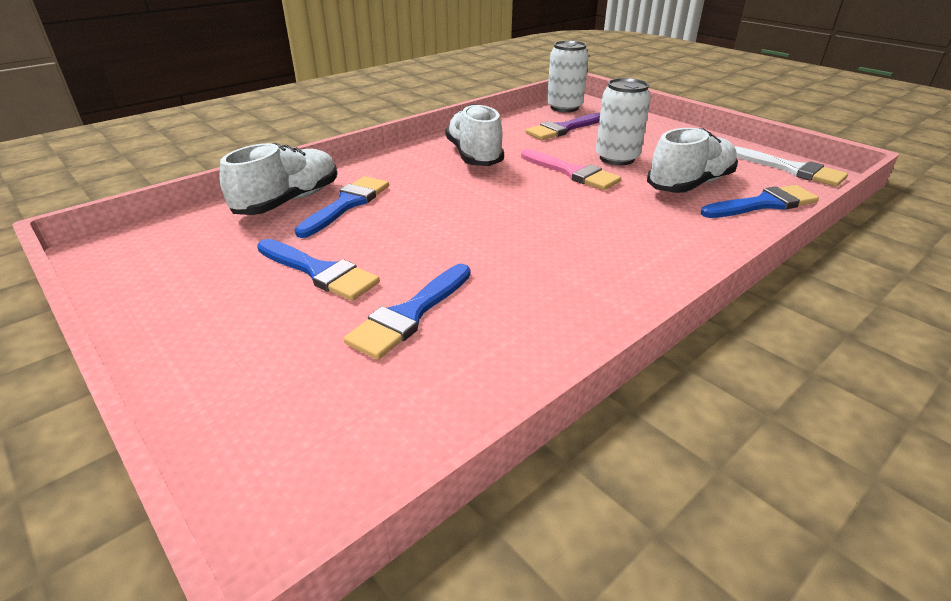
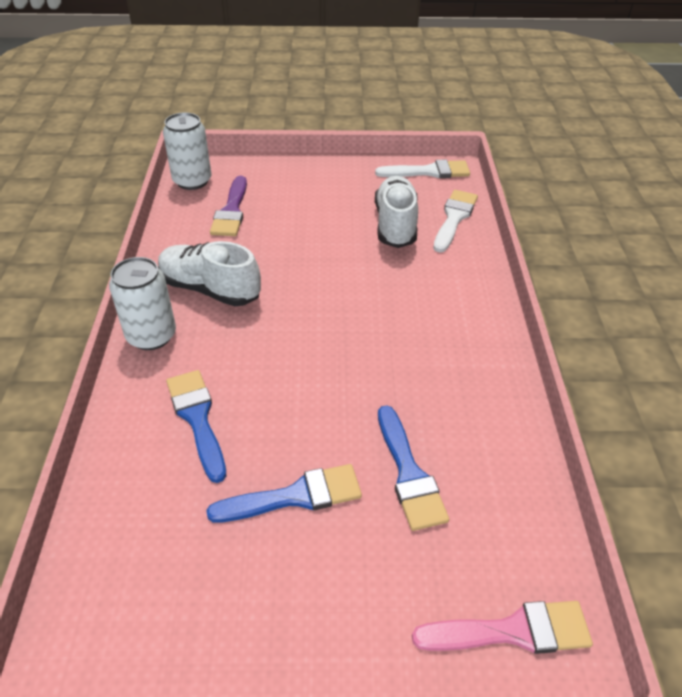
camera: 50 degrees left, 10 degrees up
white shoe [220,143,337,215] -> none
pink brush [521,149,621,190] -> pink brush moved to [412,601,593,654]
white can [596,78,651,165] -> white can moved to [109,257,176,350]
blue brush [701,185,819,218] -> white brush [433,190,478,253]

